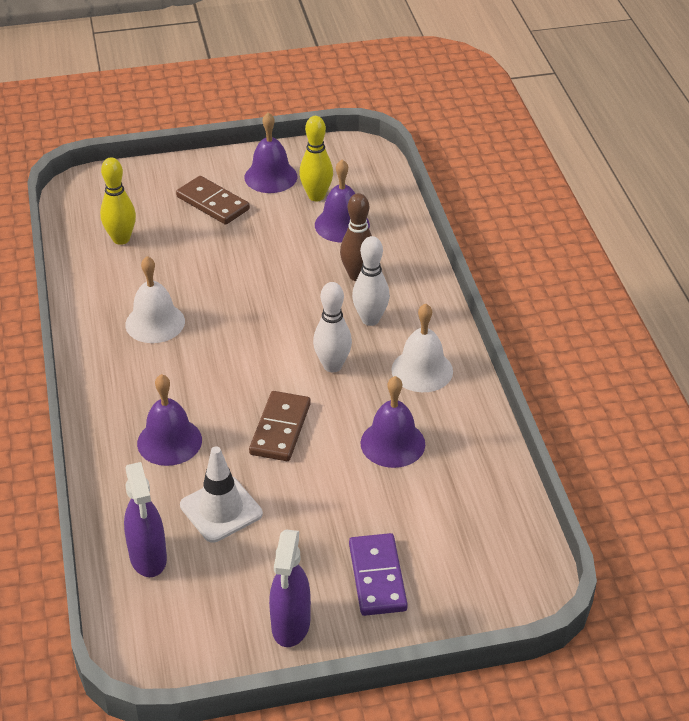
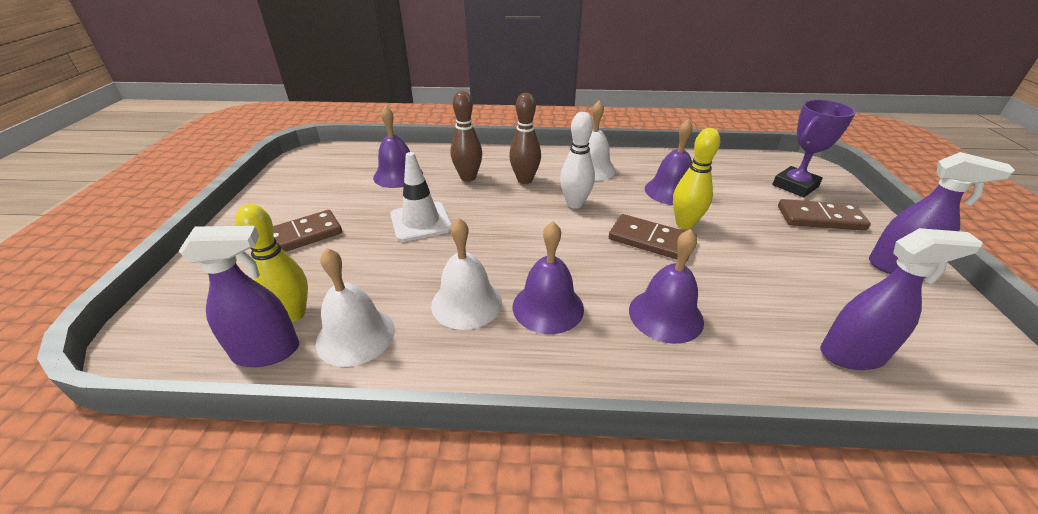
camera: 75 degrees left, 5 degrees down
white traffic cone [180,446,263,543] -> white traffic cone moved to [390,152,452,242]
purple bell [245,112,297,193] -> purple bell moved to [513,222,584,334]
yellow bowling pin [299,116,333,201] -> yellow bowling pin moved to [673,128,720,229]
purple domino [349,533,408,616] -> brown domino [778,199,871,231]
white bowling pin [352,236,390,326] -> brown bowling pin [509,93,541,184]
none -> purple spray bottle [178,226,299,367]
none -> white bell [316,248,395,367]
none -> purple trophy [772,100,856,197]

